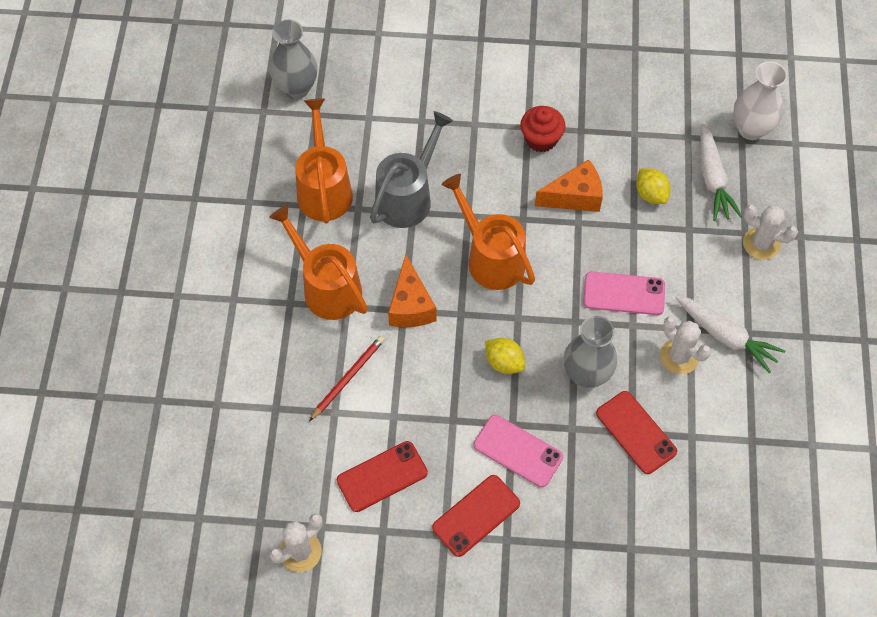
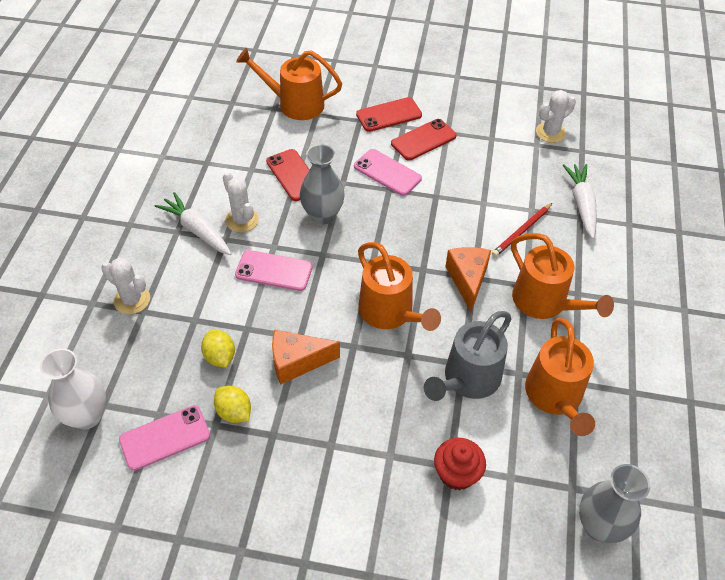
camera: 175 degrees left, 10 degrees down
red phone [337,441,428,512] -> red phone moved to [356,97,422,132]
yellow lemon [485,338,525,374] -> yellow lemon moved to [214,386,251,423]
red cupcake [520,106,565,152] -> red cupcake moved to [434,438,486,490]
white carrot [700,123,742,221] -> white carrot moved to [563,164,597,239]
none -> pink phone [119,405,210,471]
none -> orange watering can [236,48,342,120]

